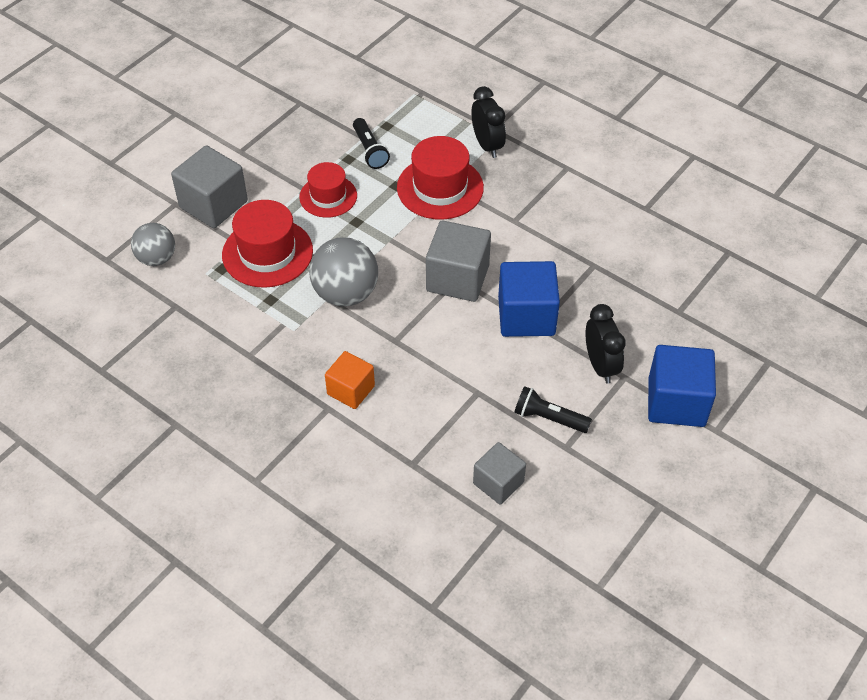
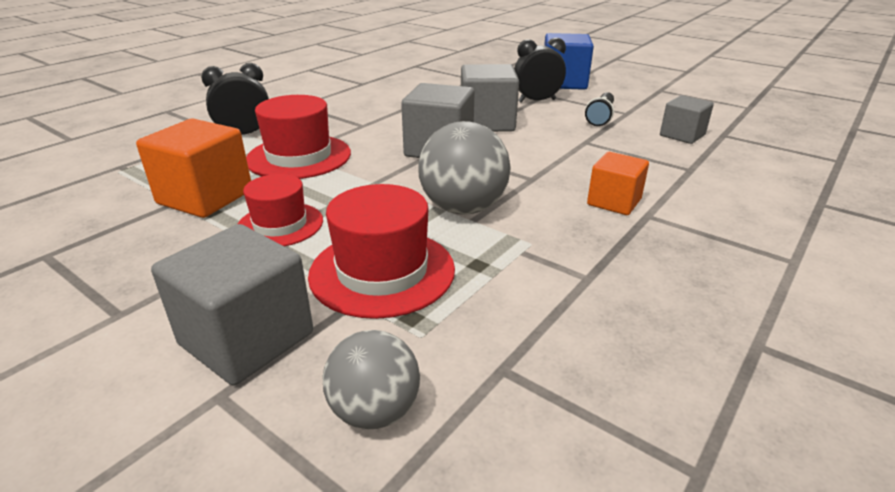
camera: 90 degrees left, 20 degrees down
black flashlight [353,118,390,169] -> orange cube [136,119,251,218]
blue cube [498,261,560,337] -> grey cube [461,64,519,132]

